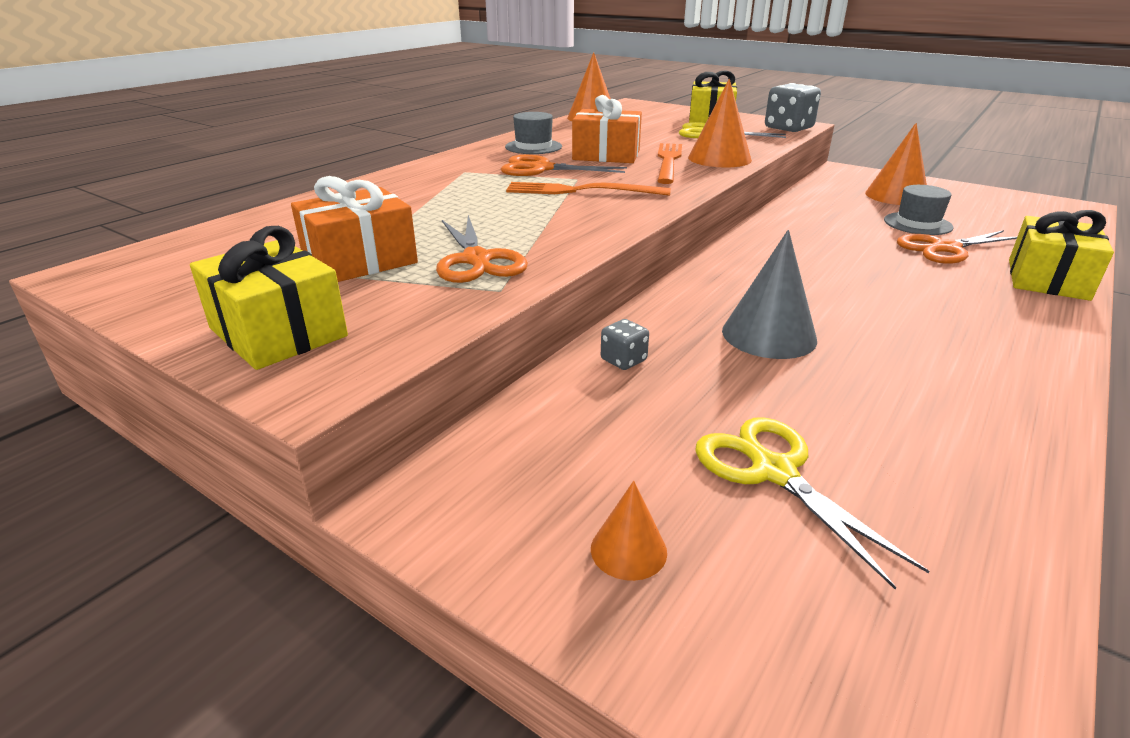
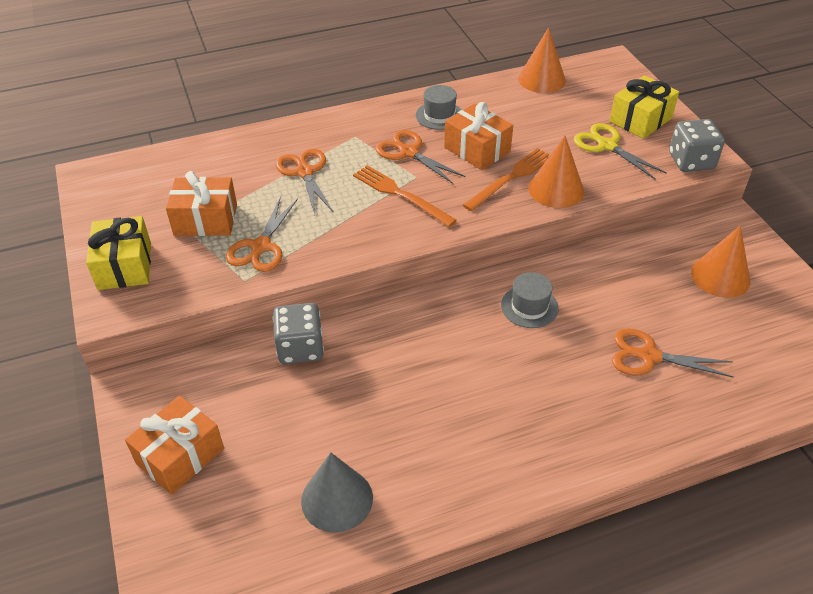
camera: 35 degrees right, 15 degrees up
orange cone [591,481,667,581] -> orange gift [125,396,224,495]
grey dice [601,319,649,370] -> grey dice [273,303,324,364], size x1.96
yellow scissors [695,417,929,589] -> none
grey cone [722,230,817,359] -> grey cone moved to [301,453,373,533]
grey hat [884,185,954,235] -> grey hat moved to [501,272,559,328]
yellow gift [1009,210,1114,301] -> none
none -> orange scissors [275,149,333,214]

